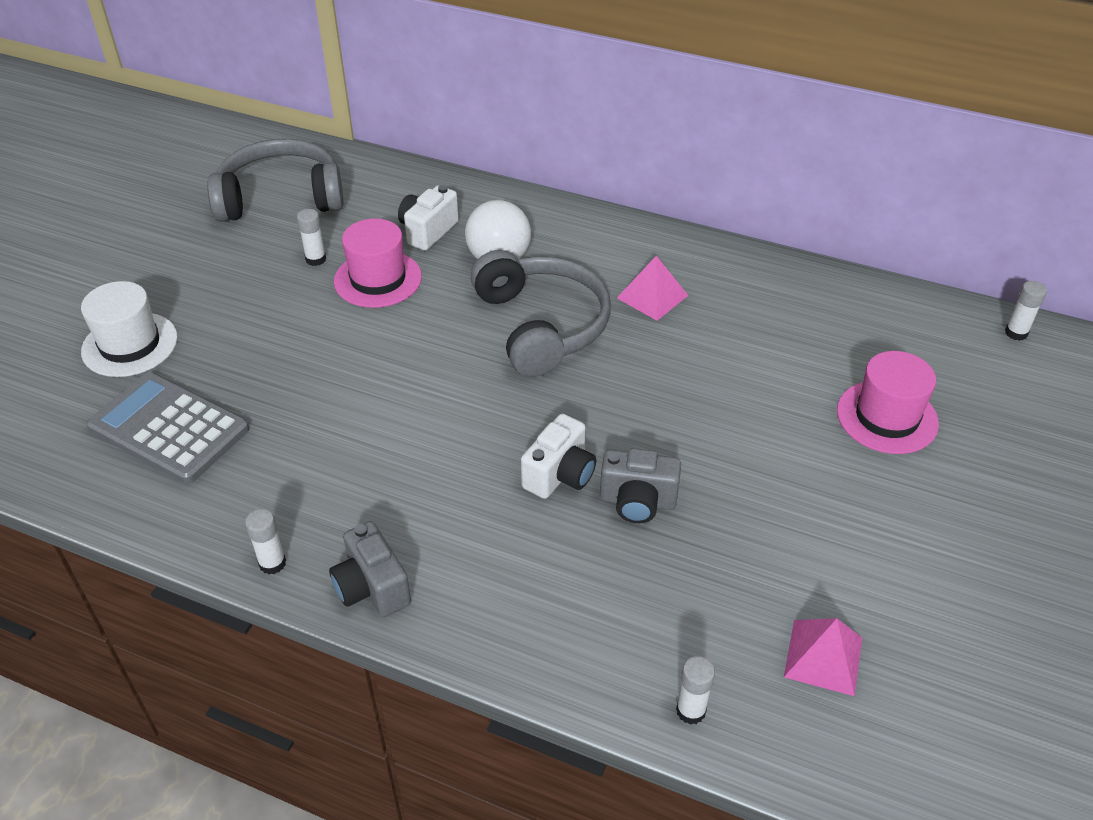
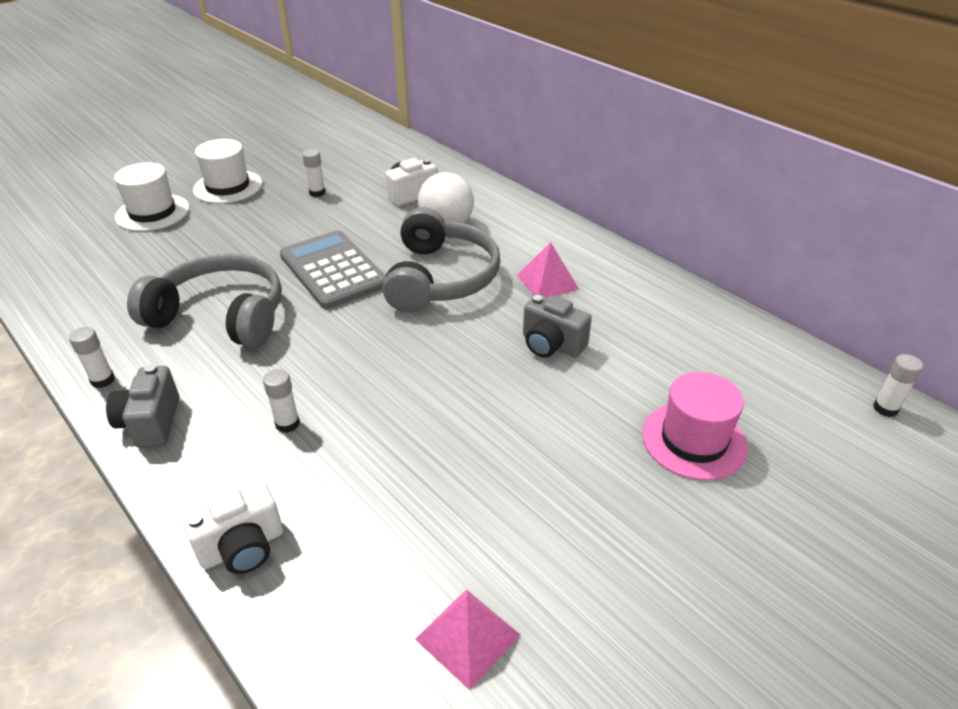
camera: 25 degrees right, 5 degrees down
grey calculator [86,372,249,484] -> grey calculator moved to [280,230,386,309]
grey headphones [207,139,344,222] -> grey headphones moved to [127,254,282,347]
pink hat [334,219,422,308] -> none
white camera [521,414,596,499] -> white camera moved to [182,482,283,574]
grey camera [600,448,681,523] -> grey camera moved to [523,294,592,358]
white glue stick [676,656,715,725] -> white glue stick moved to [263,369,300,433]
none -> white hat [193,139,262,204]

